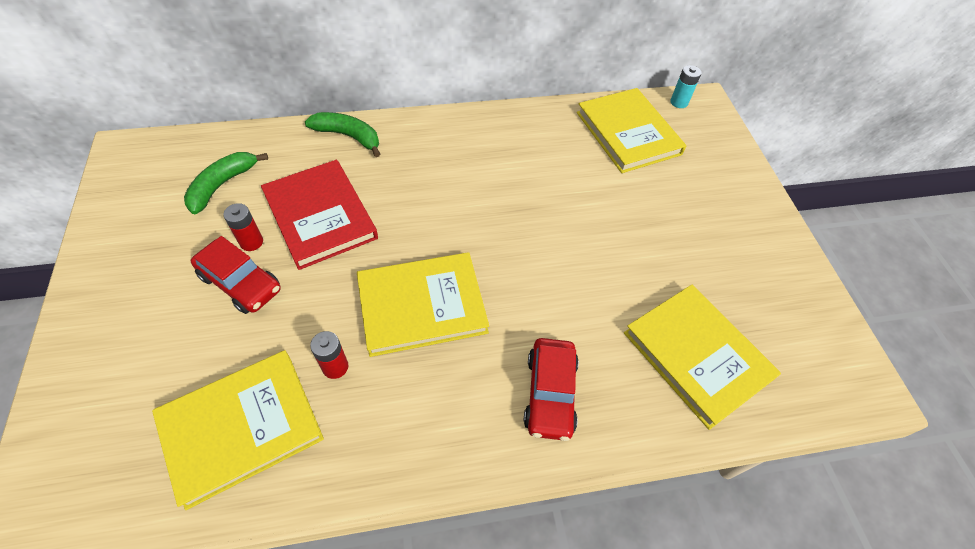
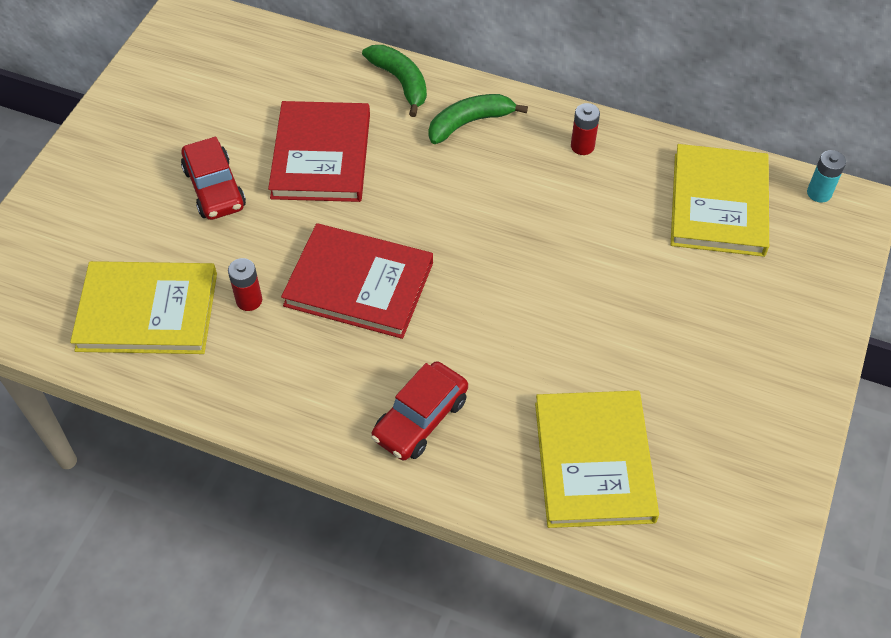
camera: 35 degrees right, 0 degrees up
green banana [184,152,268,214] -> green banana moved to [428,94,528,144]
red battery [224,203,263,251] -> red battery moved to [571,103,600,155]
yellow book [357,252,489,357] -> red book [281,223,433,339]

